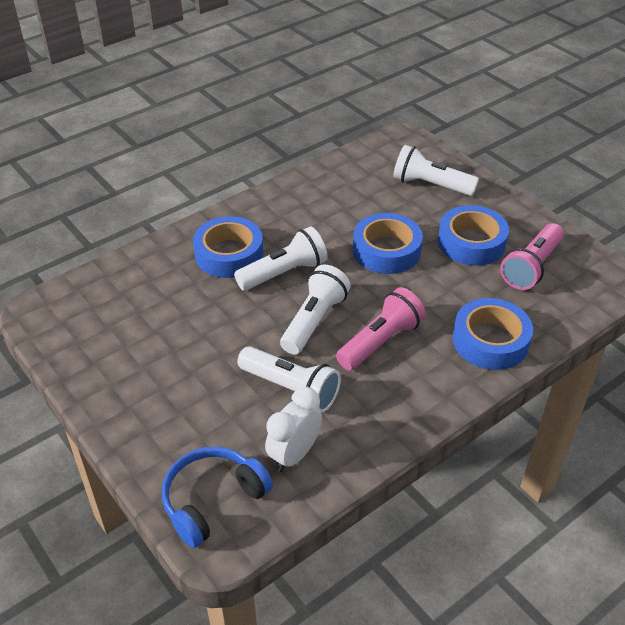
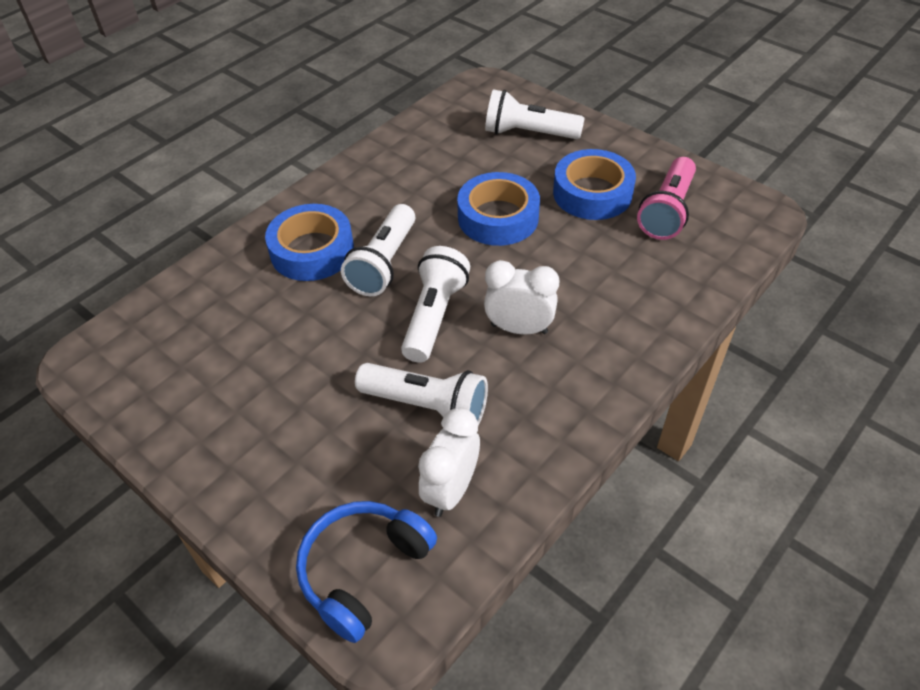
camera: 10 degrees left, 5 degrees up
white flashlight [234,226,328,291] -> white flashlight turned 150 degrees clockwise [341,204,415,296]
pink flashlight [336,287,426,371] -> white clock [484,260,559,335]
blue tape [453,298,533,370] -> none

